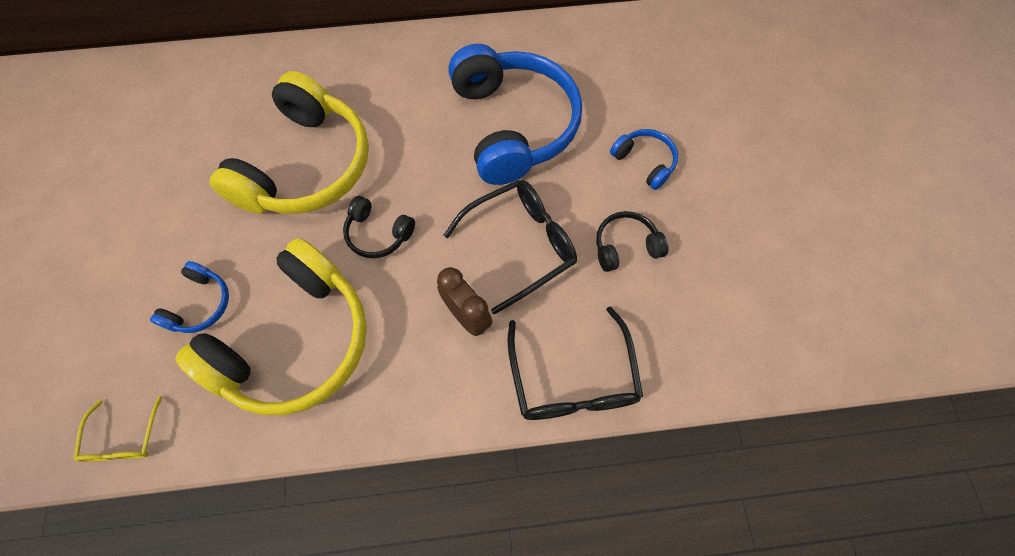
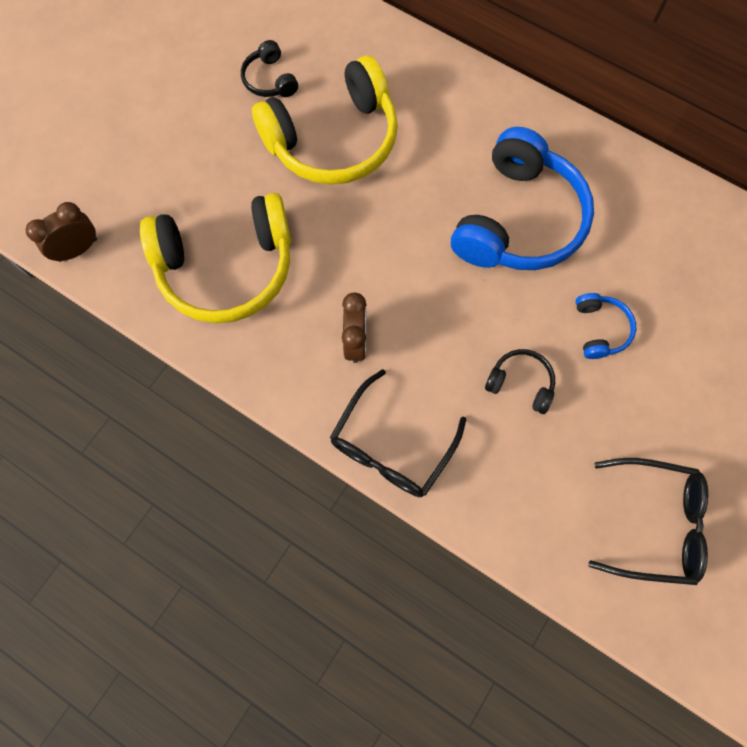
camera: 40 degrees right, 5 degrees up
yellow glasses [73,396,162,462] -> brown clock [26,202,97,262]
blue headphones [150,261,229,333] -> none
black headphones [343,196,415,258] -> black headphones moved to [241,40,298,97]
black glasses [444,180,577,315] -> black glasses moved to [588,458,708,585]

